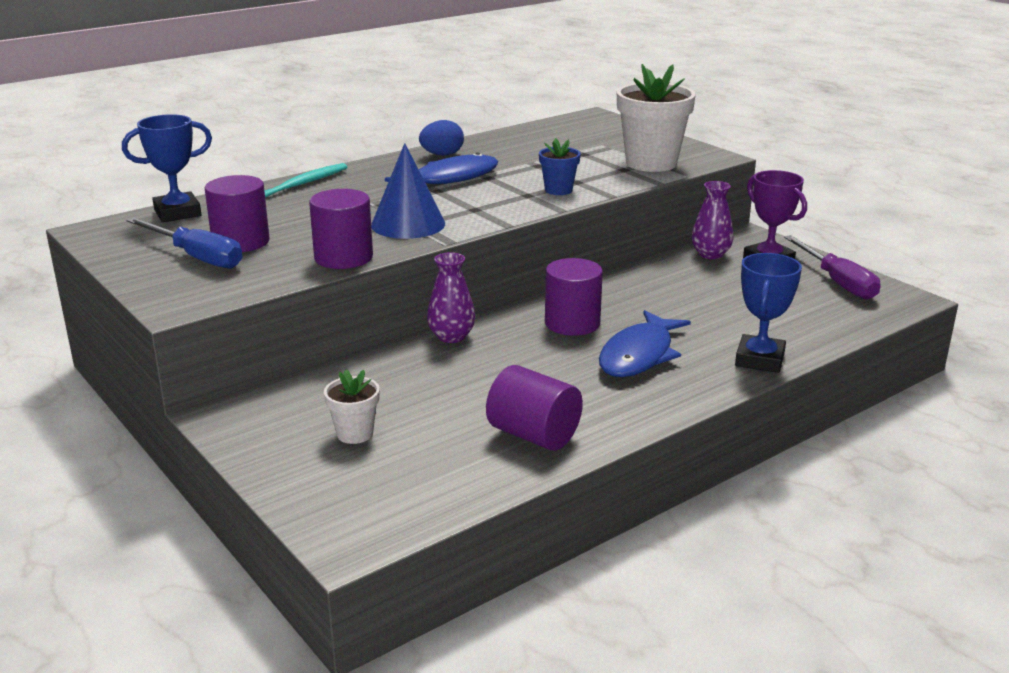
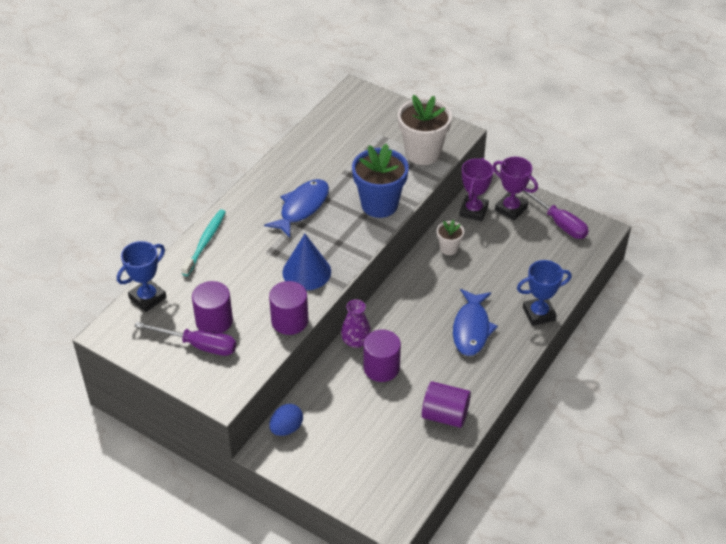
camera: 20 degrees left, 20 degrees up
blue screwdriver [126,217,242,269] -> purple screwdriver [134,322,236,356]
white flower pot [324,370,380,444] -> white flower pot moved to [437,219,464,255]
blue egg [419,120,464,156] -> blue egg moved to [269,404,303,436]
blue flower pot [539,138,581,195] -> blue flower pot [352,143,409,218], size x1.97
purple cylinder [545,258,603,336] -> purple cylinder moved to [364,330,401,382]
purple vase [692,181,734,259] -> purple trophy [459,158,494,221]
blue trophy [735,253,802,373] -> blue trophy turned 75 degrees clockwise [517,260,572,326]

